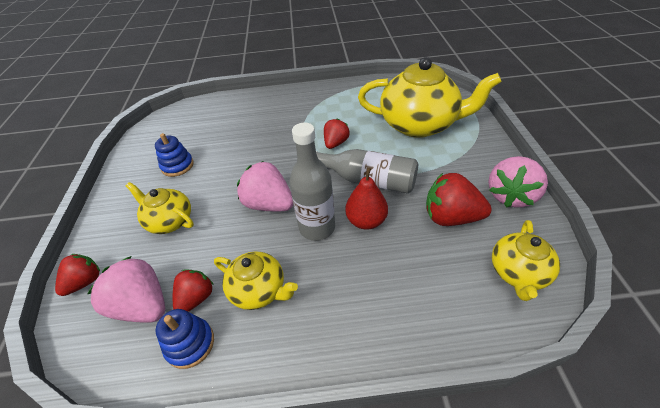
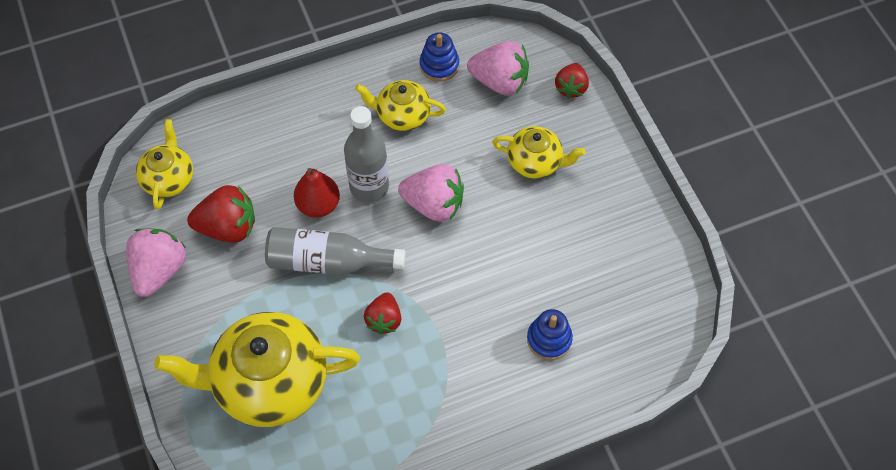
camera: 160 degrees right, 15 degrees up
blue stacking toy [155,133,194,177] -> blue stacking toy moved to [527,309,573,360]
red strawberry [173,269,214,312] -> none

